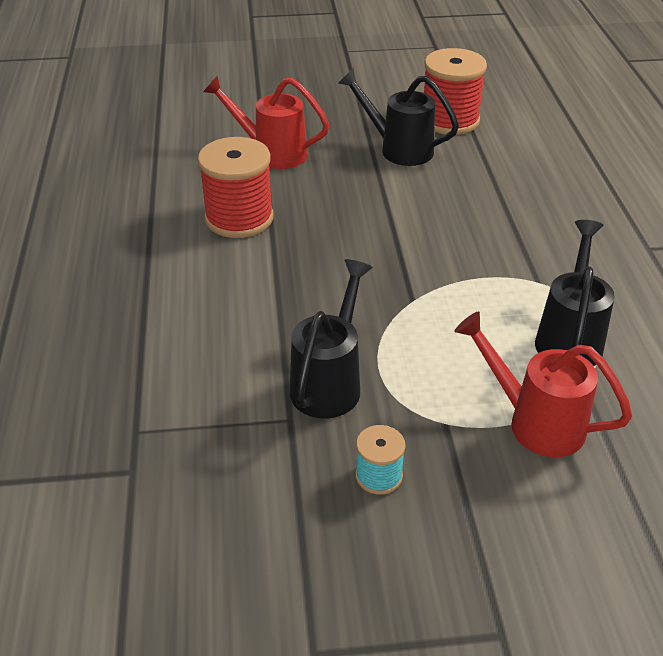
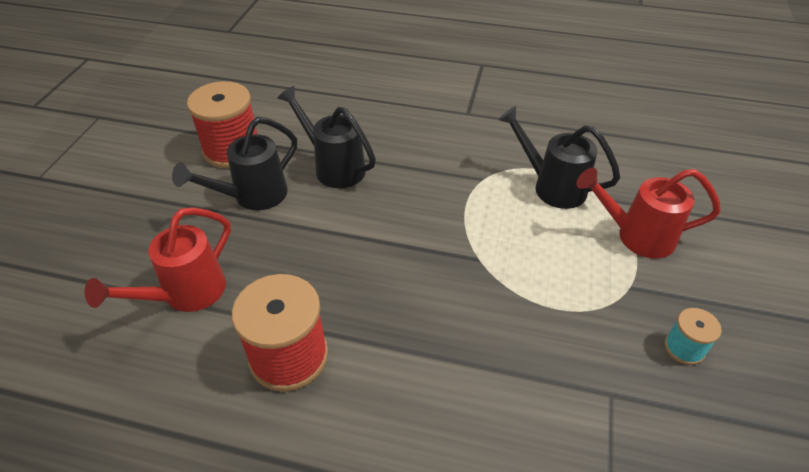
camera: 70 degrees left, 5 degrees up
black watering can [290,259,373,418] -> black watering can moved to [277,86,376,188]
red watering can [455,311,632,457] -> red watering can turned 45 degrees clockwise [576,168,721,259]

